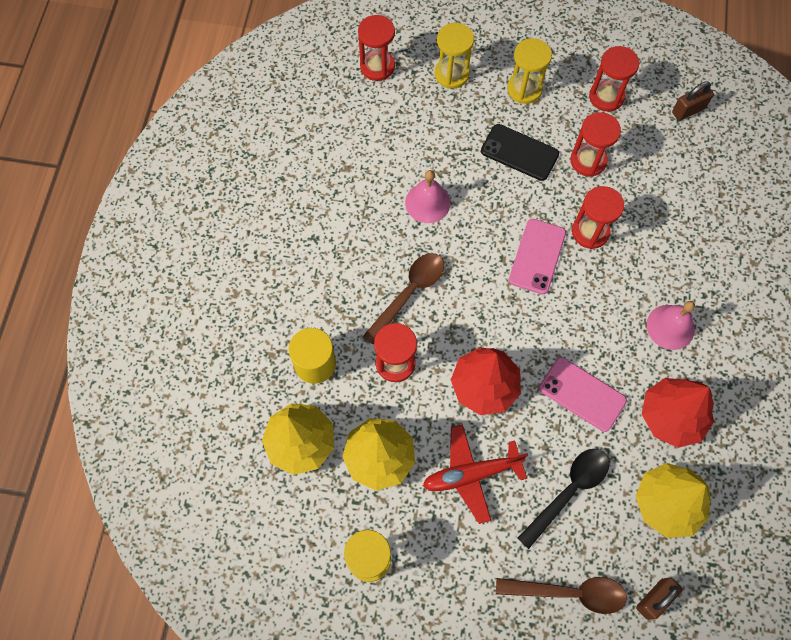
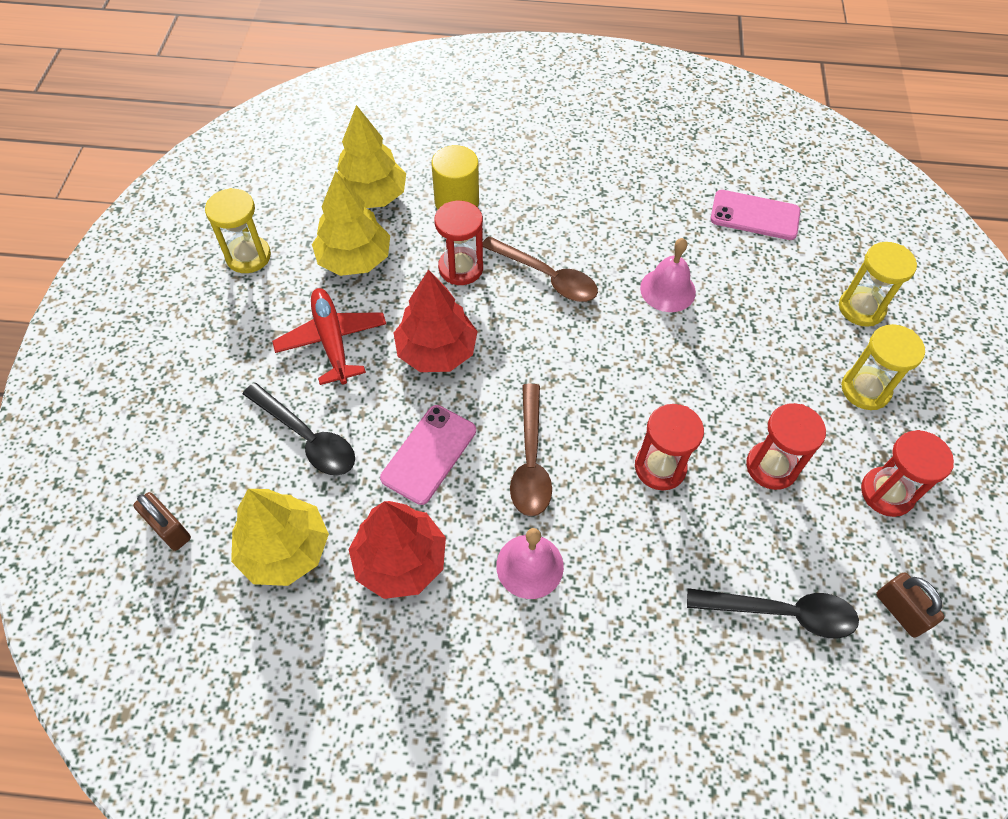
camera: 85 degrees right, 10 degrees down
red hourglass [358,15,395,81] -> none
black phone [481,124,559,181] -> none
brown spoon [496,577,627,614] -> brown spoon moved to [510,384,552,516]
pink phone [509,219,566,294] -> pink phone moved to [710,190,800,240]
none -> black spoon [687,588,859,639]

